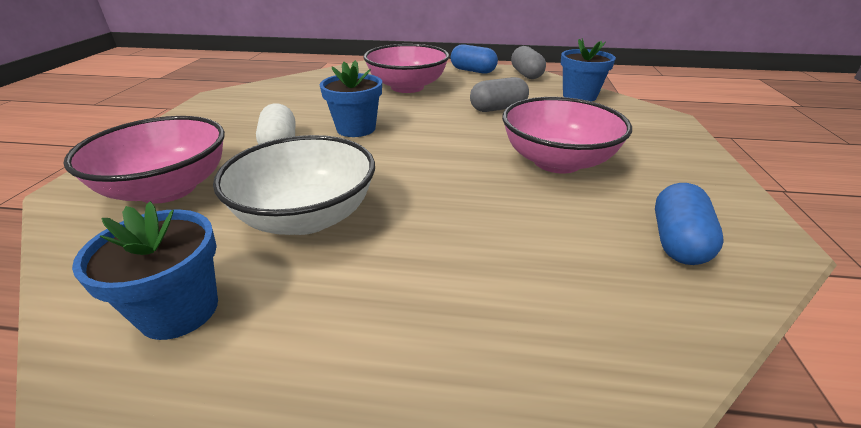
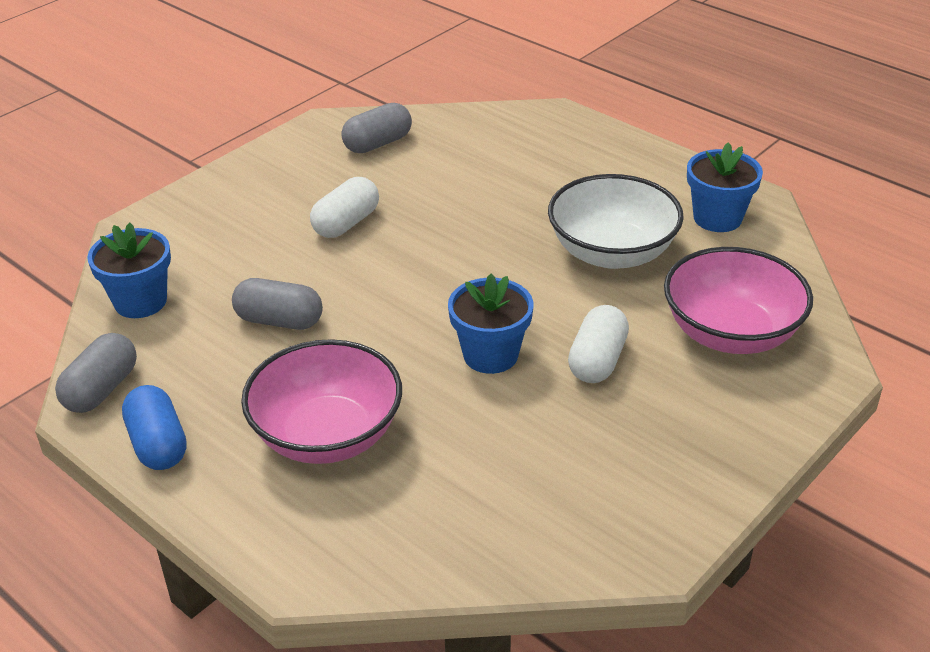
camera: 145 degrees left, 5 degrees up
pink bowl [502,97,632,174] -> white capsule [310,177,379,238]
blue capsule [655,183,724,265] -> grey capsule [341,103,412,153]

